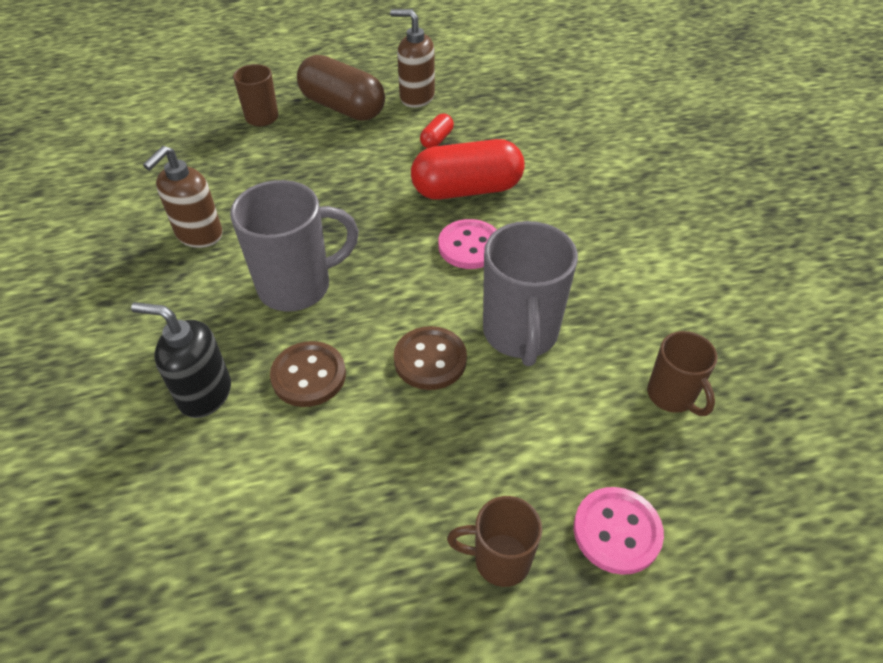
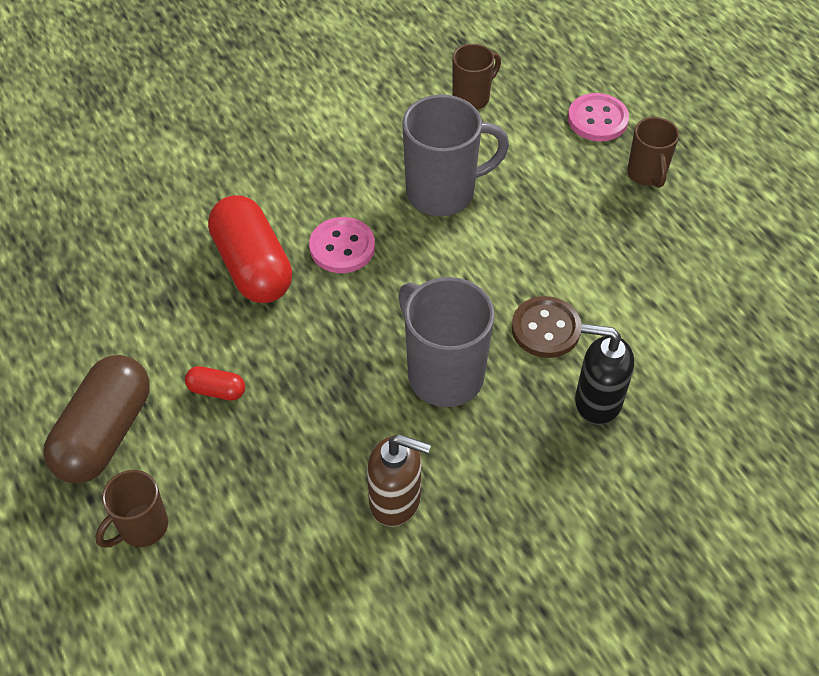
camera: 105 degrees left, 5 degrees up
black soap dispenser [131,302,231,418] -> black soap dispenser turned 105 degrees clockwise [575,324,634,425]
brown soap dispenser [390,9,435,108] -> none
brown button [394,326,467,390] -> none
red capsule [420,114,454,148] -> red capsule moved to [185,366,245,401]

